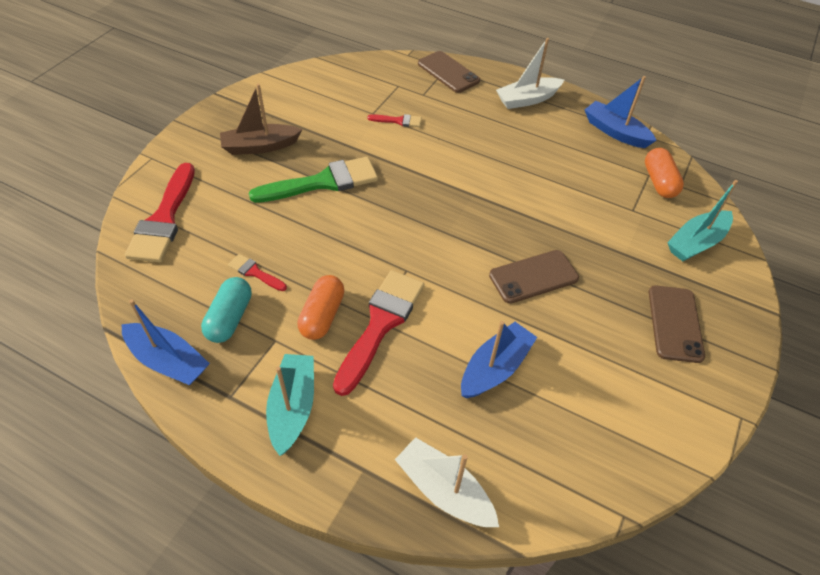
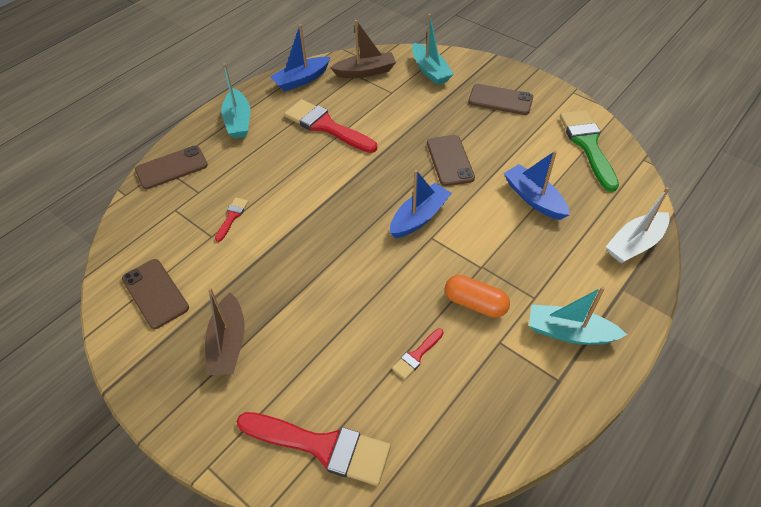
camera: 75 degrees left, 0 degrees up
blue boat [122,299,210,385] -> blue boat moved to [390,170,452,238]
turquoise capsule [201,277,252,343] -> none
green brush [249,157,378,203] -> green brush moved to [560,110,619,192]
red brush [333,270,424,396] -> red brush moved to [284,99,377,153]
white boat [496,38,564,109] -> turquoise boat [221,63,250,138]
orange capsule [645,148,684,198] -> brown boat [331,20,396,78]
none -> brown phone [122,259,189,329]

